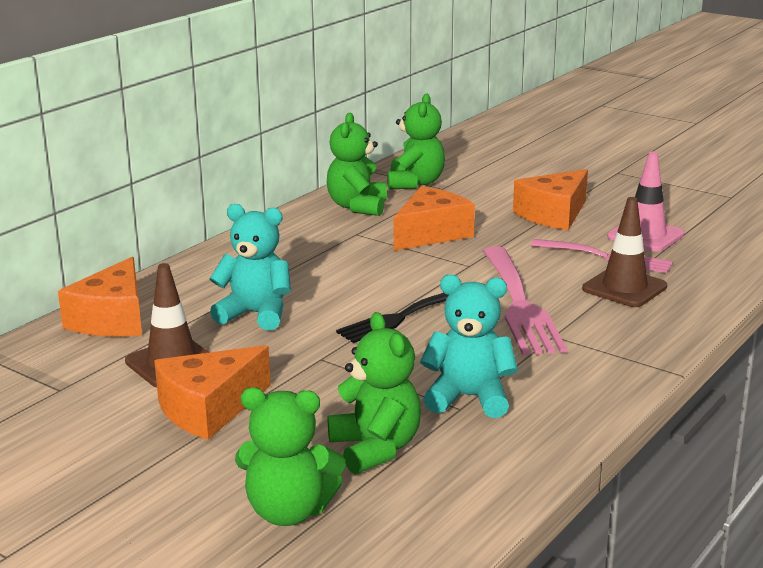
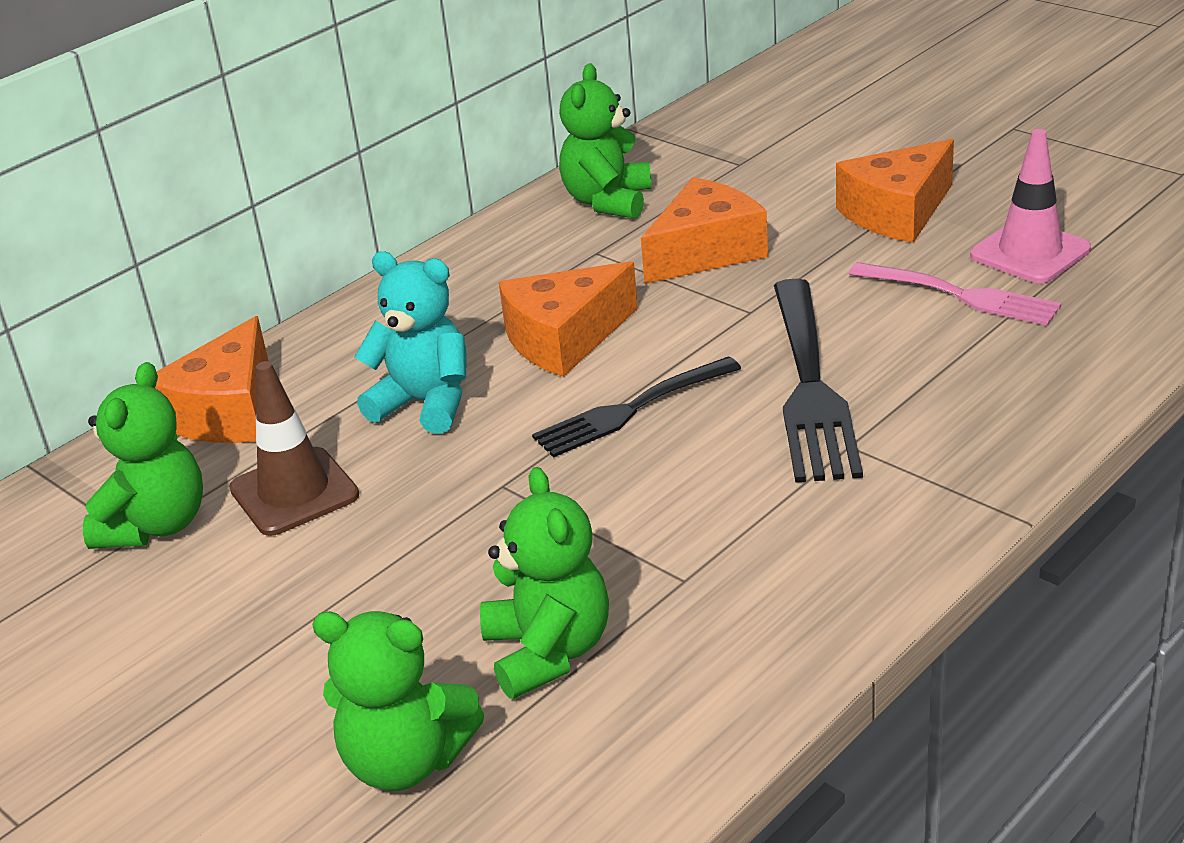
camera: 10 degrees right, 10 degrees up
orange cheese [154,345,271,440] -> orange cheese moved to [499,261,638,377]
green teddy bear [387,93,445,189] -> green teddy bear moved to [83,362,203,549]
turquoise teddy bear [420,275,518,418] -> none
pink fork [483,246,567,355] -> black fork [774,279,863,483]
brown traffic cone [582,197,667,307] -> none

